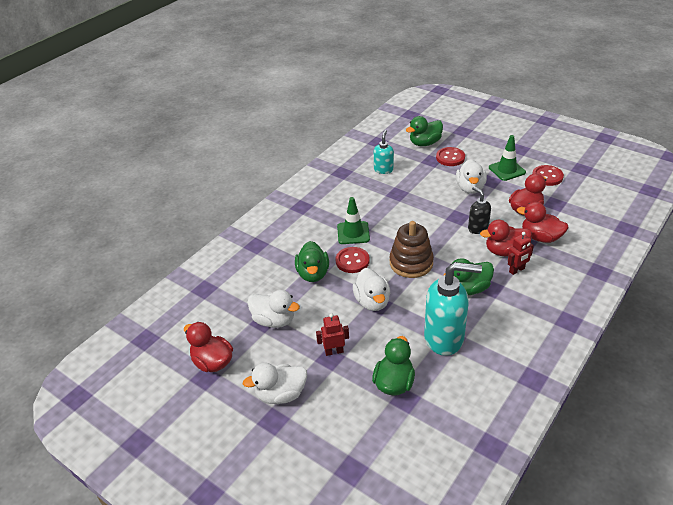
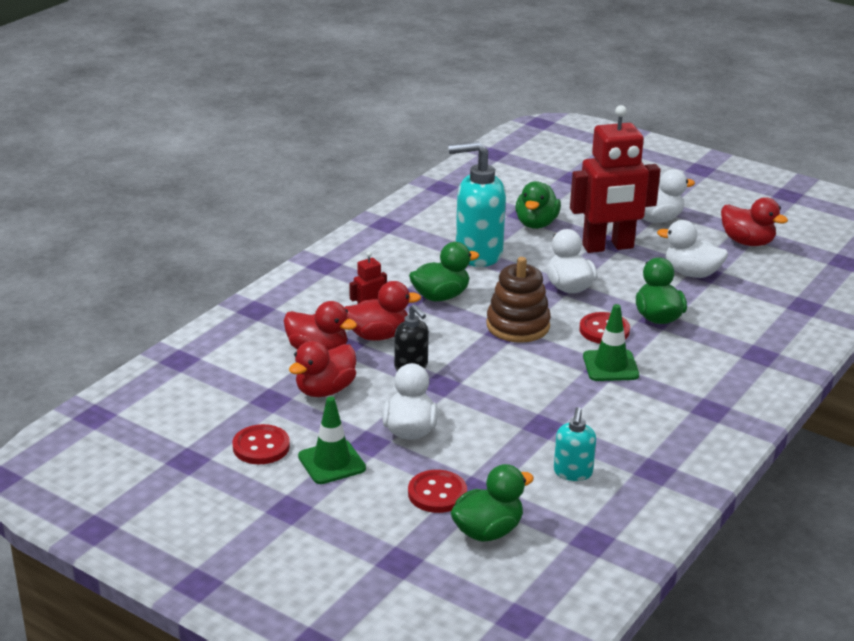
camera: 175 degrees right, 10 degrees down
red robot [316,313,349,356] -> red robot [570,105,661,253], size x2.32

